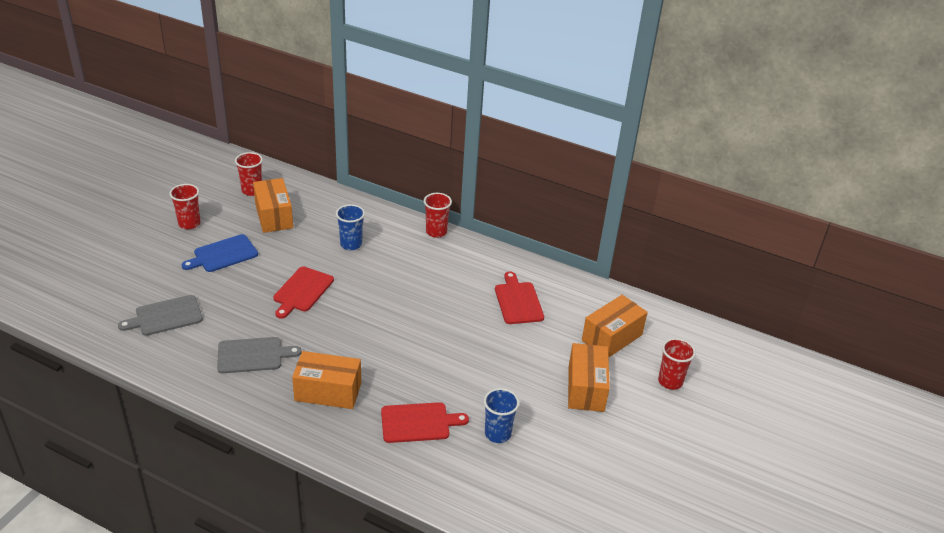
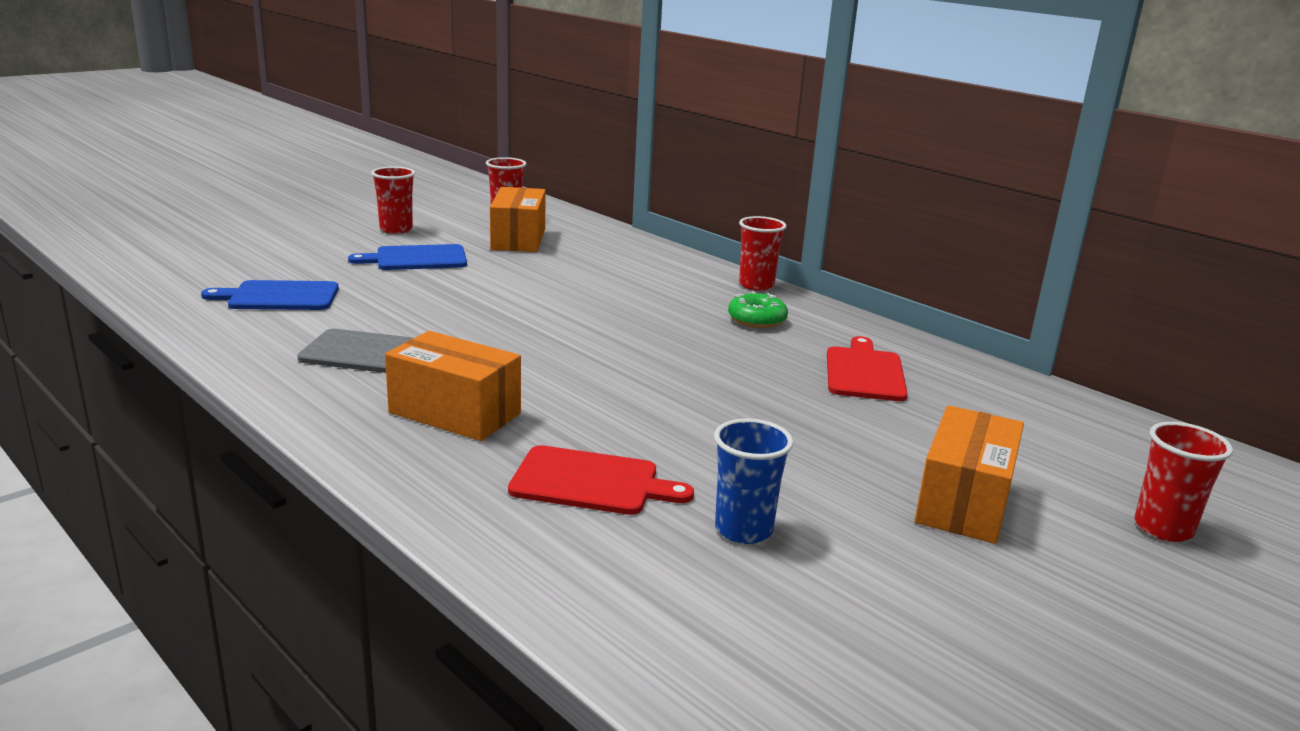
camera: 20 degrees right, 15 degrees down
grey cutting board [118,295,203,336] -> blue cutting board [201,280,339,310]
red cutting board [273,267,334,319] -> none
blue cup [336,204,365,250] -> none
orange box [582,295,648,357] -> none
none -> green donut [728,291,788,328]

